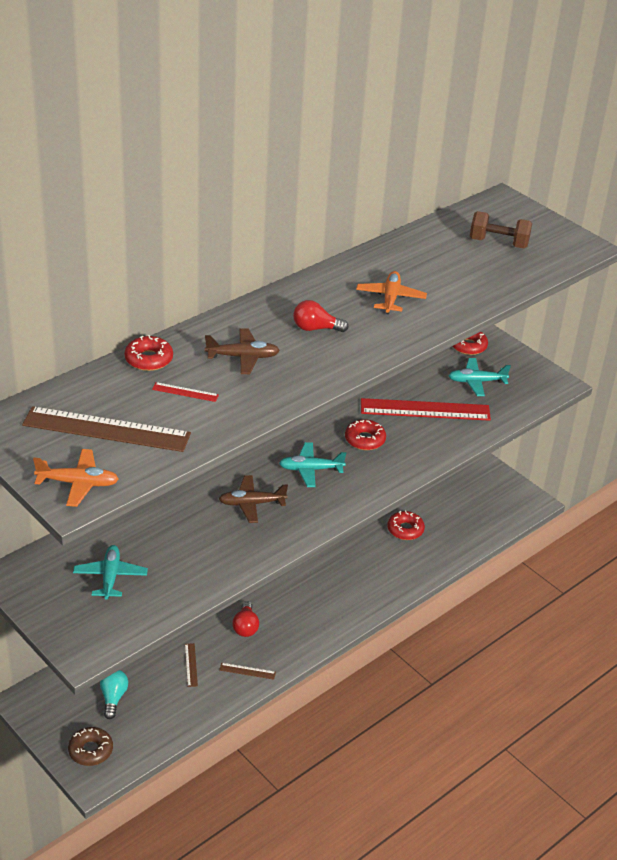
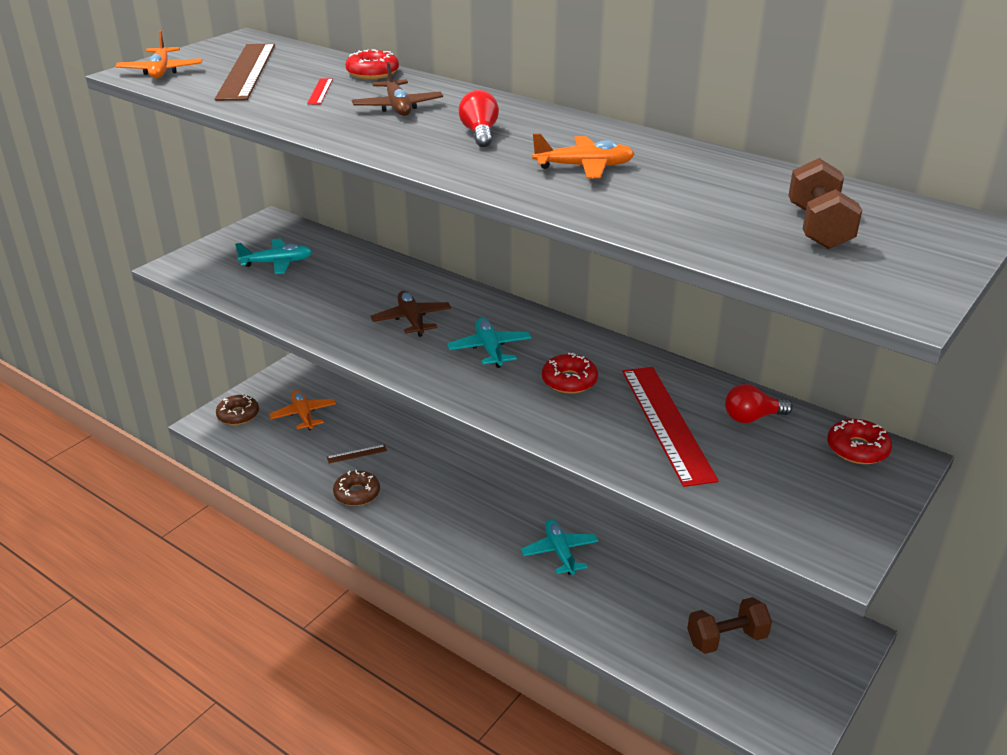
camera: 80 degrees right, 5 degrees down
turquoise light bulb [100,670,128,719] -> orange plane [269,390,336,431]
brown ruler [219,663,276,680] -> brown donut [333,470,380,506]
red light bulb [233,601,259,637] -> red light bulb moved to [725,384,793,423]
red donut [387,511,425,540] -> none
turquoise plane [448,358,511,396] -> turquoise plane moved to [521,519,598,575]
none -> brown dumbbell [687,597,772,654]

